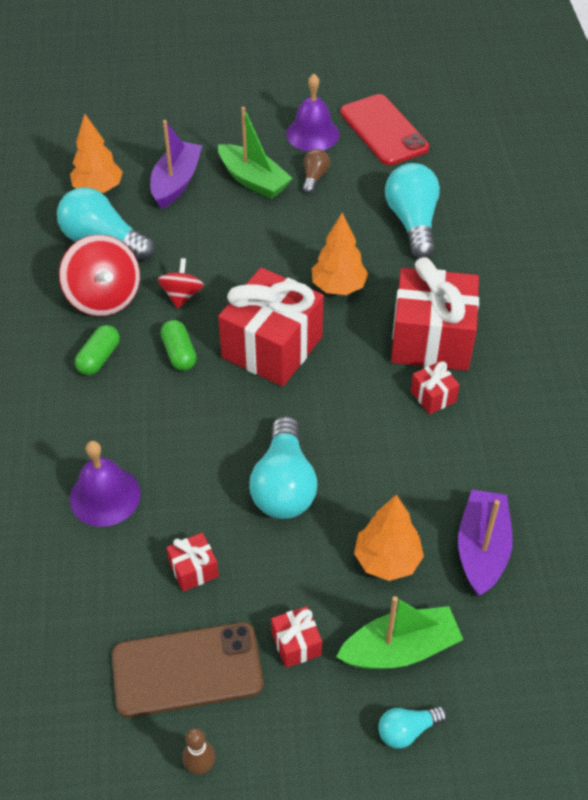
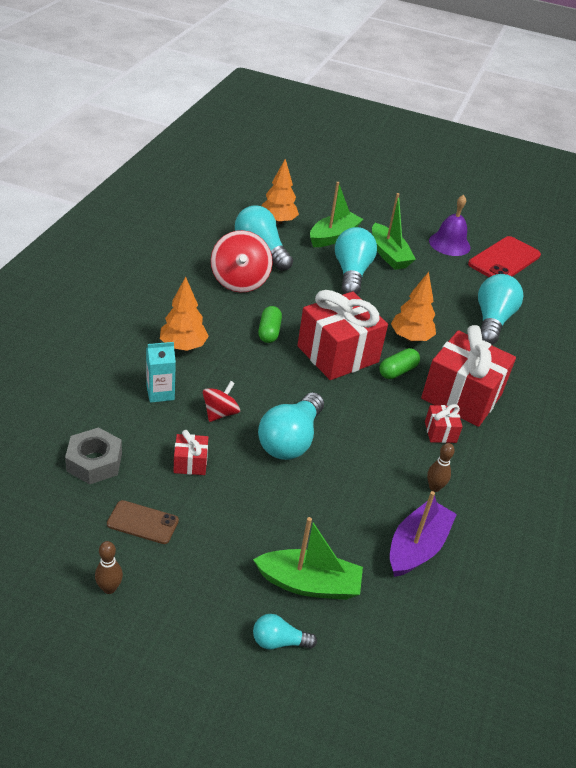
camera: 20 degrees right, 10 degrees down
purple bell [70,441,141,527] -> turquoise carton [146,342,176,403]
green capsule [75,325,120,375] -> green capsule moved to [379,348,420,379]
brown phone [112,622,263,718] -> brown phone [107,500,179,544], size x0.55
purple boat [150,120,202,209] -> green boat [310,182,363,247]
red spinning top [157,258,204,309] -> red spinning top moved to [203,381,240,422]
red gift [271,606,322,668] -> none
brown light bulb [303,149,330,194] -> none
red phone [340,94,429,165] -> red phone turned 45 degrees clockwise [468,236,541,277]
orange tree [354,494,424,581] -> orange tree moved to [160,277,209,351]
none -> grey nut [65,427,122,484]
none -> turquoise light bulb [335,227,377,295]
none -> brown bowling pin [427,443,455,492]

